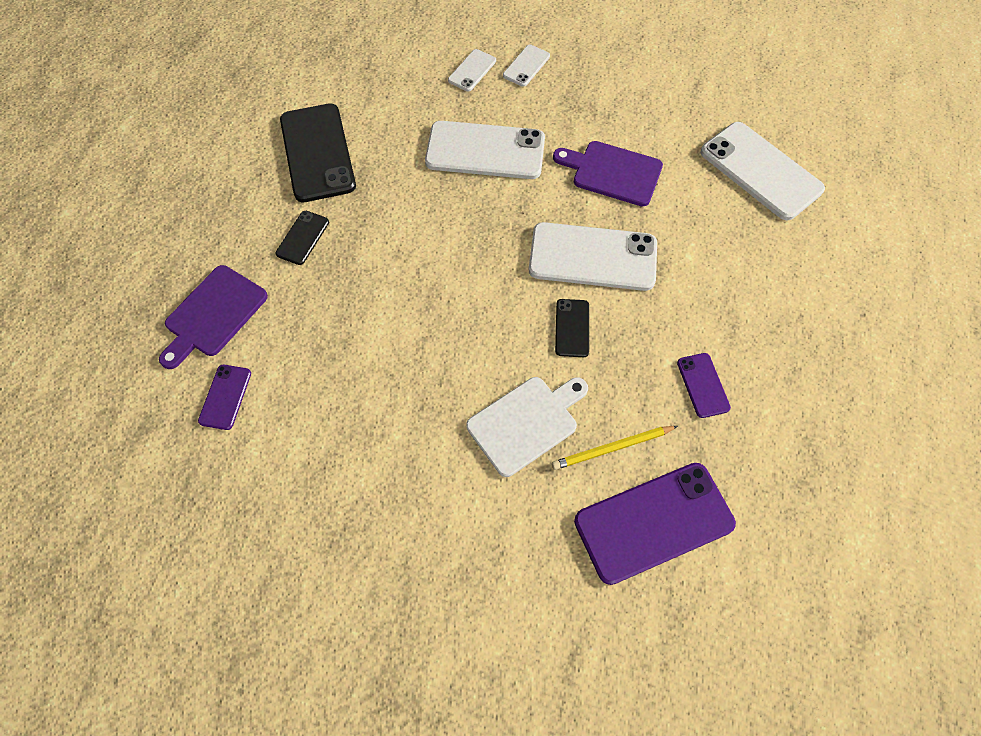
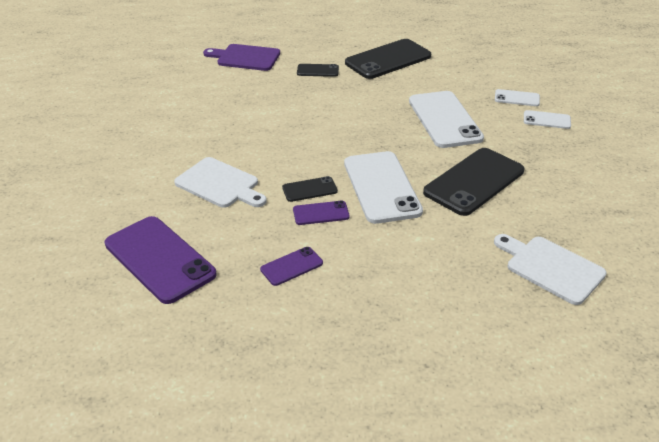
camera: 70 degrees right, 25 degrees down
purple phone [198,365,251,430] -> purple phone moved to [293,201,350,225]
yellow pencil [552,426,678,470] -> none
purple cutting board [553,141,663,206] -> black phone [423,148,524,216]
white phone [701,122,825,220] -> white cutting board [494,234,607,305]

